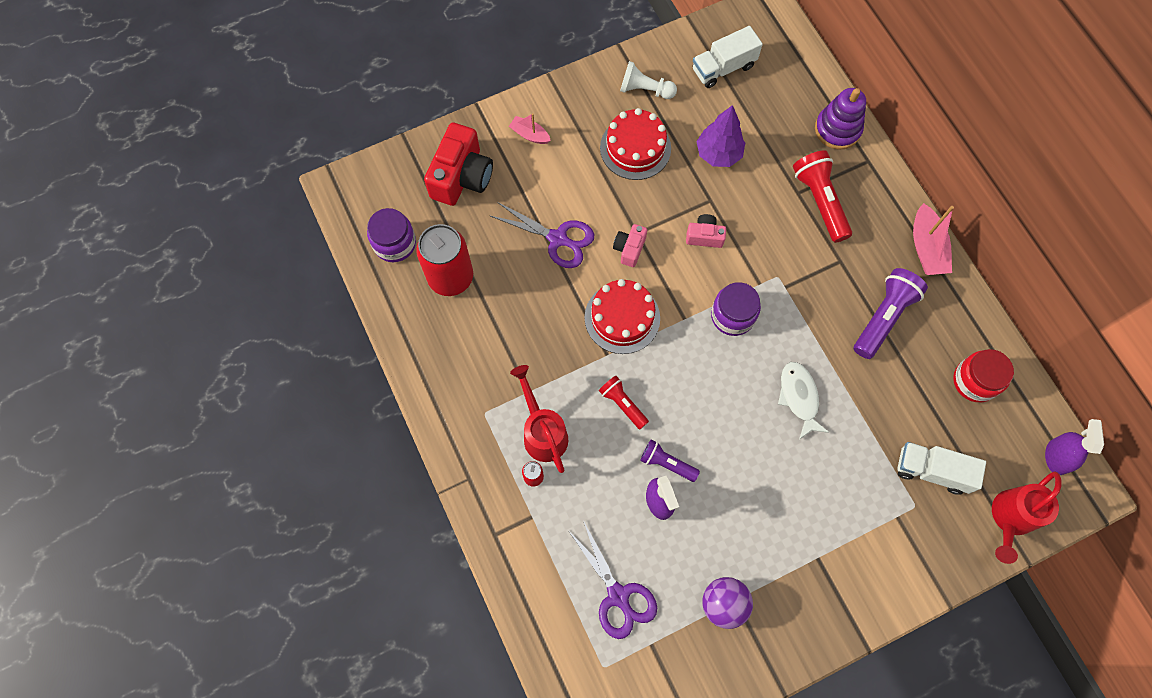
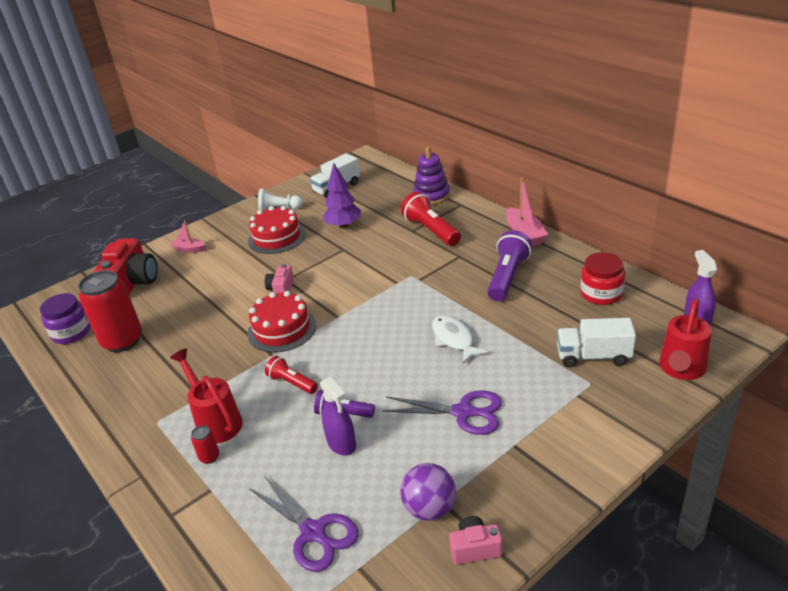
camera: 10 degrees left, 35 degrees down
purple scissors [489,202,594,268] -> purple scissors moved to [382,390,502,435]
pink camera [686,214,726,248] -> pink camera moved to [449,516,502,565]
purple jar [711,282,761,336] -> none

